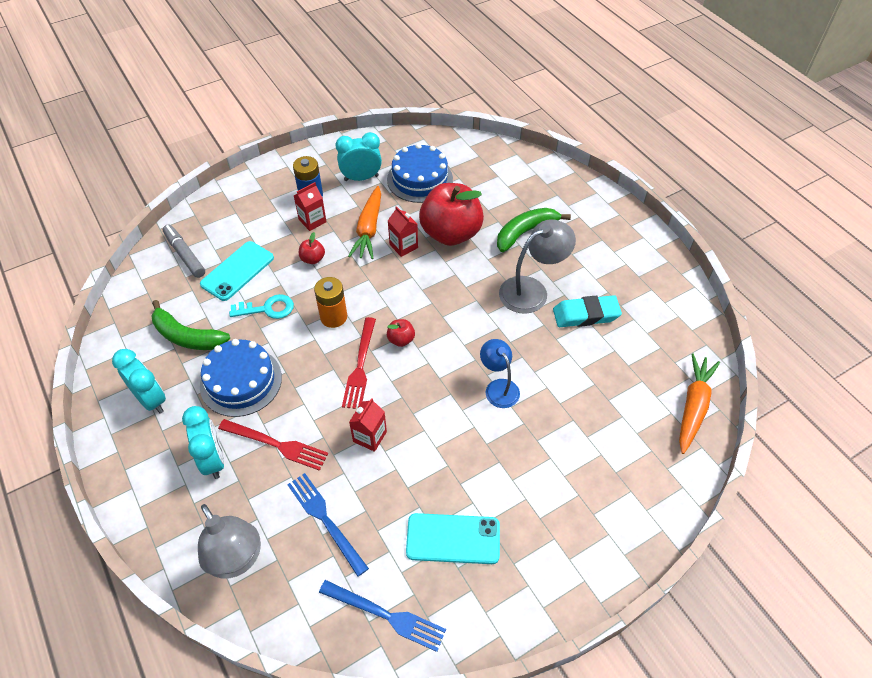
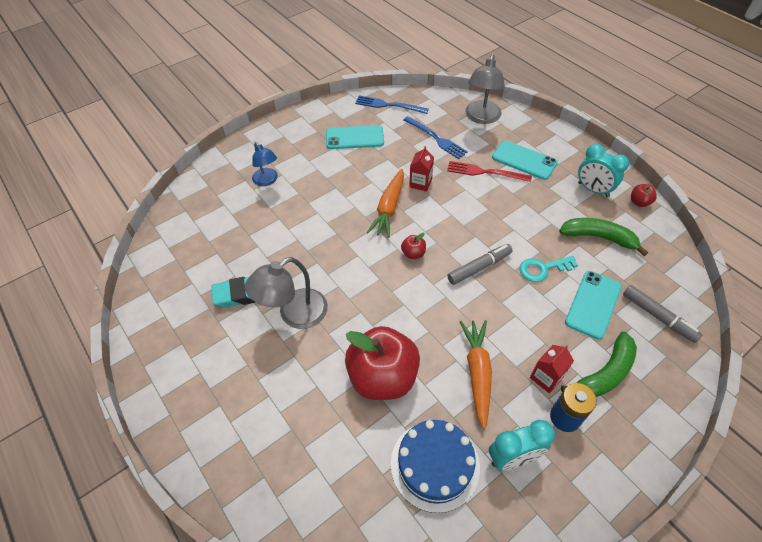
camera: 175 degrees right, 0 degrees up
turquoise clock [182,406,224,479] -> turquoise phone [492,141,558,180]
grey lamp [198,504,261,578] -> grey lamp turned 120 degrees counterclockwise [465,54,505,124]
blue cake [200,339,282,417] -> none
red apple [299,232,325,264] -> red apple moved to [631,184,657,207]
orange battery [314,277,347,328] -> grey marker [447,244,513,285]
red fork [342,317,376,409] -> none
red carton [388,206,418,257] -> none
blue lamp [480,339,520,408] -> blue lamp moved to [252,142,278,186]
green banana [497,208,571,252] -> green banana moved to [561,331,637,397]
orange carrot [679,353,720,454] -> orange carrot moved to [366,169,404,238]

